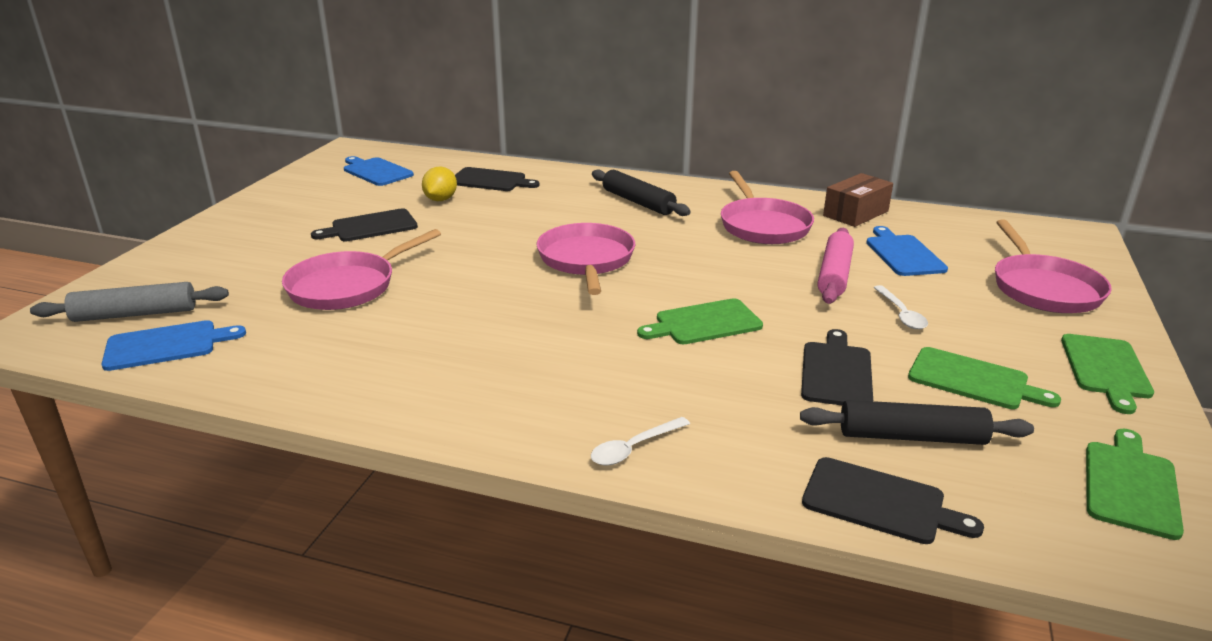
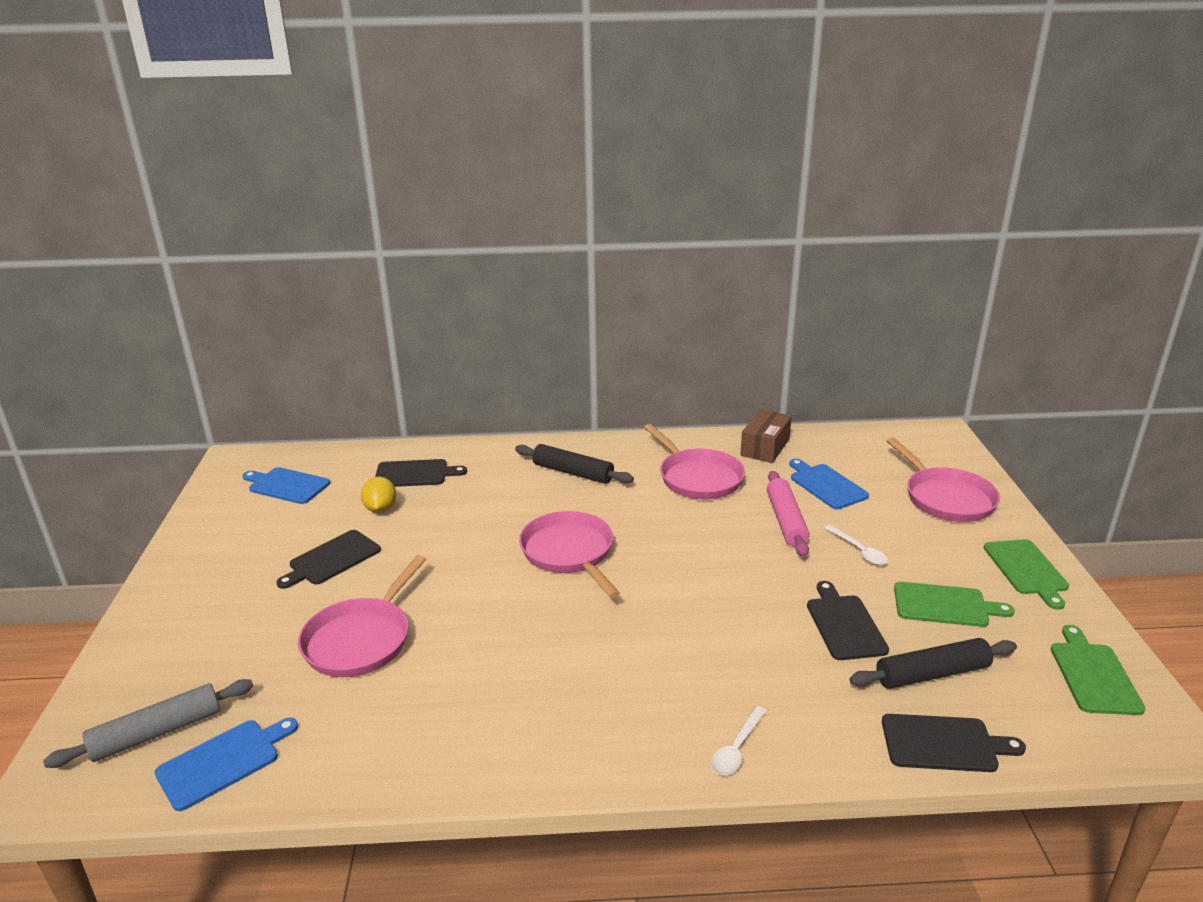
camera: 20 degrees left, 0 degrees up
green cutting board [637,298,763,344] -> none

